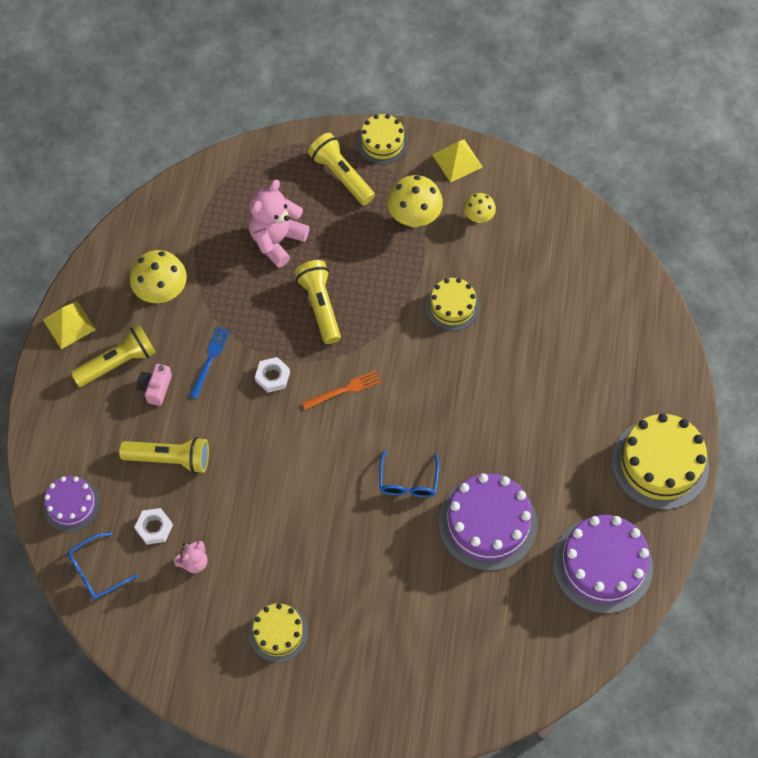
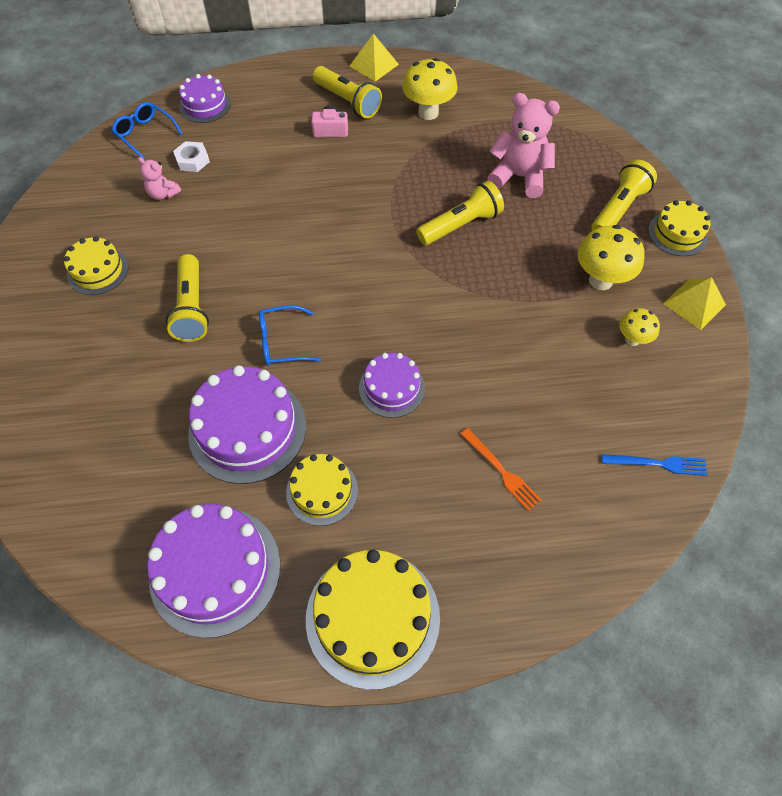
camera: 75 degrees right, 5 degrees down
yellow flashlight [119,437,209,474] -> yellow flashlight moved to [166,254,209,342]
blue fork [189,326,230,399] -> blue fork moved to [601,454,707,476]
white nut [255,357,290,393] -> none
orange fork [302,370,381,410] -> orange fork moved to [461,428,541,511]
yellow cake [426,278,480,331] -> yellow cake moved to [286,454,358,526]
none -> purple cake [359,353,425,418]

